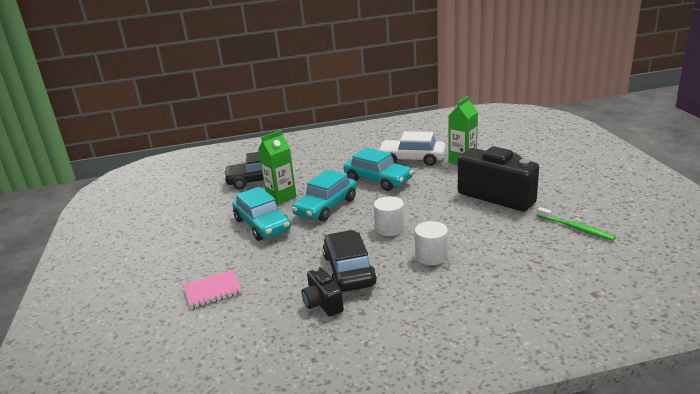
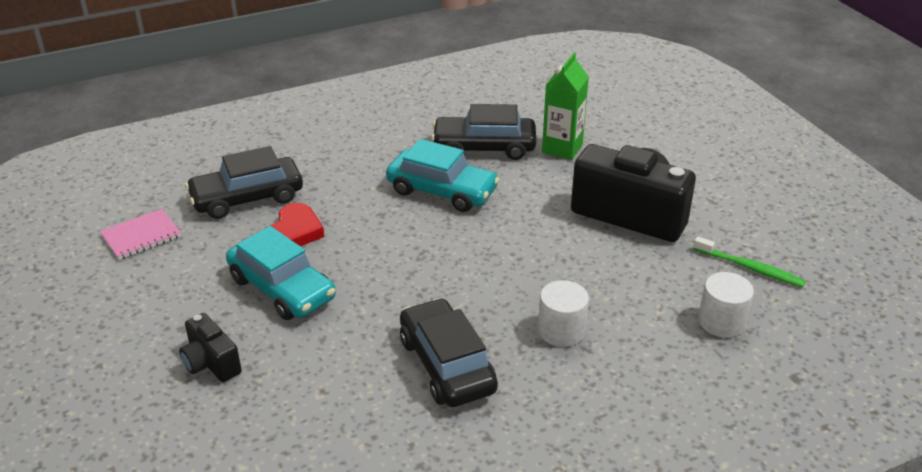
camera: 15 degrees left, 10 degrees up
pink notebook [183,270,242,309] -> pink notebook moved to [100,209,181,260]
green carton [258,130,297,205] -> red heart [271,203,324,246]
turquoise car [292,170,357,221] -> none
black camera [302,267,344,317] -> black camera moved to [179,313,242,382]
white cylinder [374,196,405,236] -> white cylinder moved to [698,272,754,338]
white car [378,131,446,166] -> black car [431,104,536,160]

